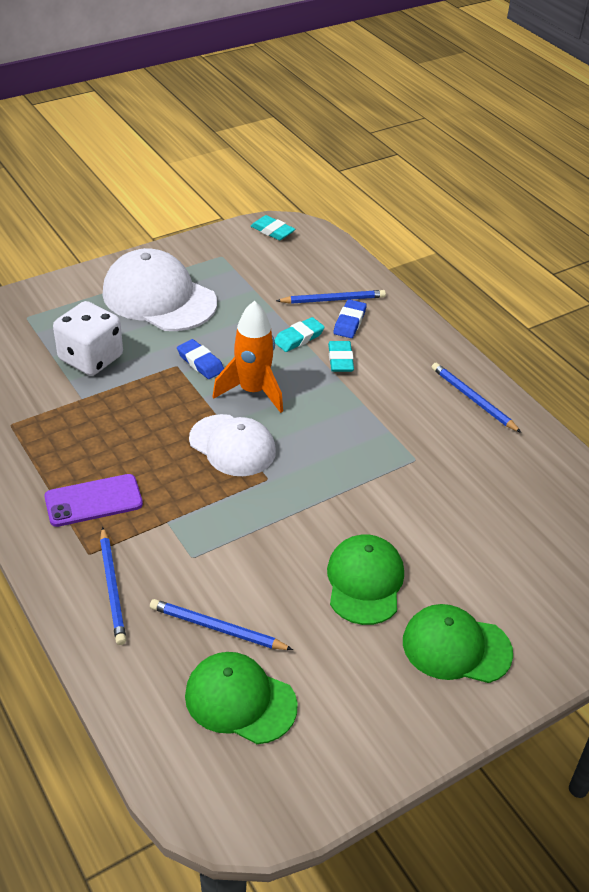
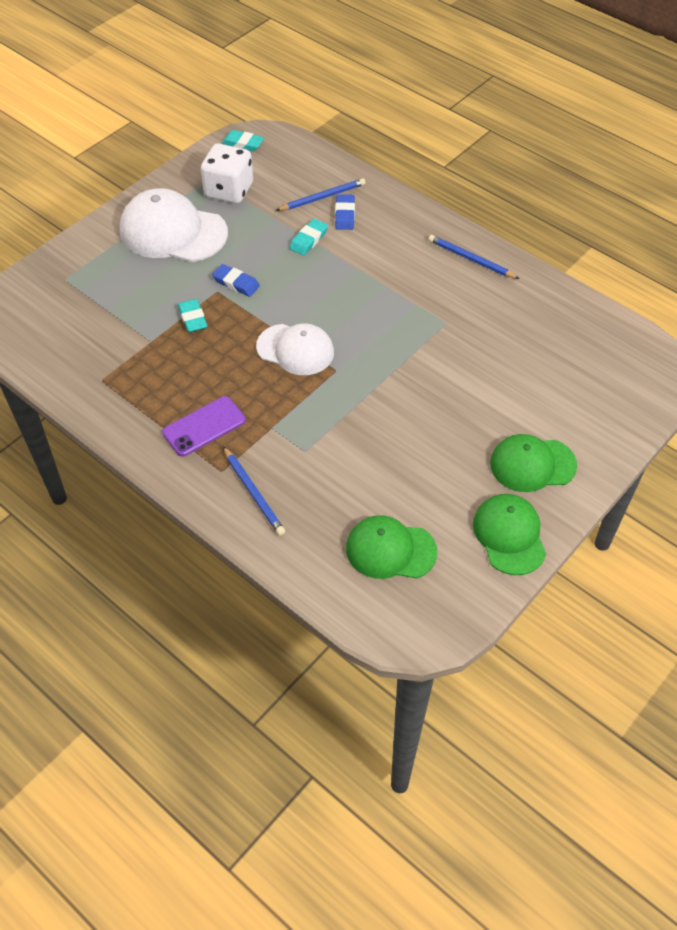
camera: 15 degrees left, 10 degrees up
white dice [53,301,123,376] -> white dice moved to [201,144,253,204]
blue pencil [150,599,293,650] -> none
orange rocket [212,301,283,413] -> none
green cap [327,534,404,625] -> green cap moved to [473,494,546,575]
turquoise eraser [328,341,354,372] -> turquoise eraser moved to [178,299,208,332]

